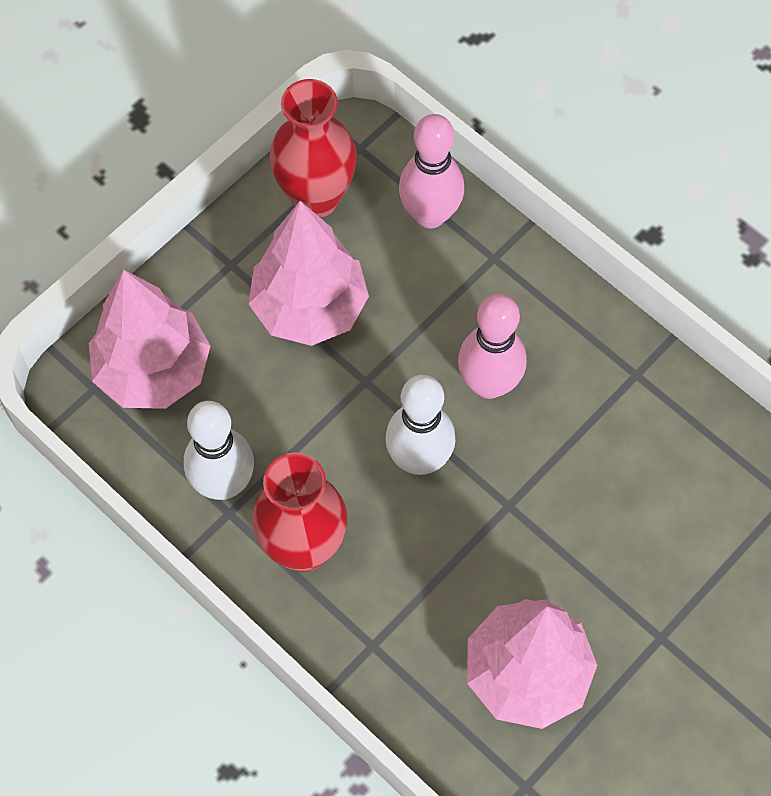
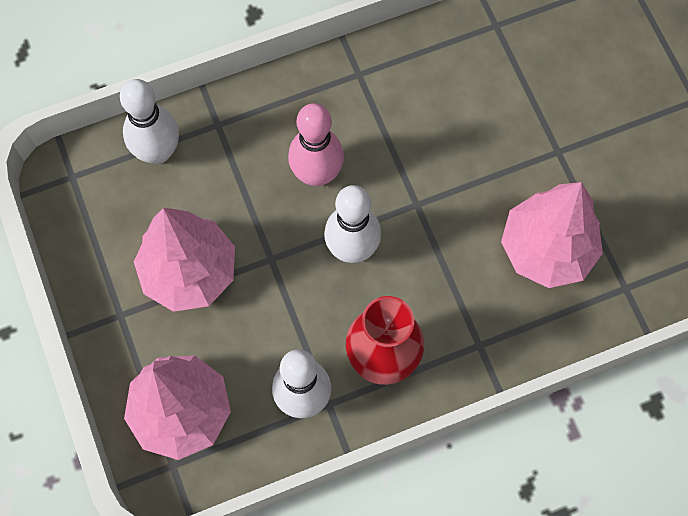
camera: 65 degrees left, 5 degrees up
red vase [269,79,357,218] -> none
pink bowling pin [399,114,464,228] -> white bowling pin [120,79,179,164]

